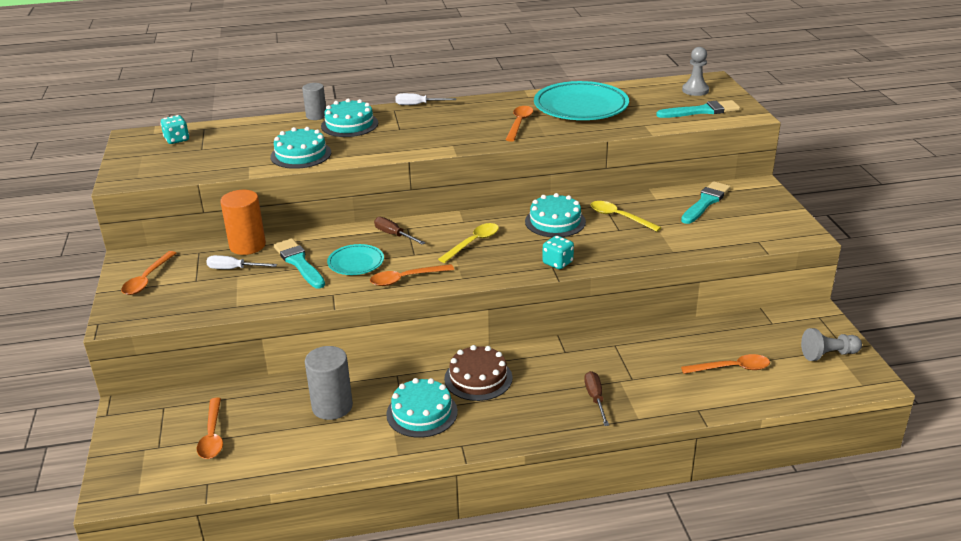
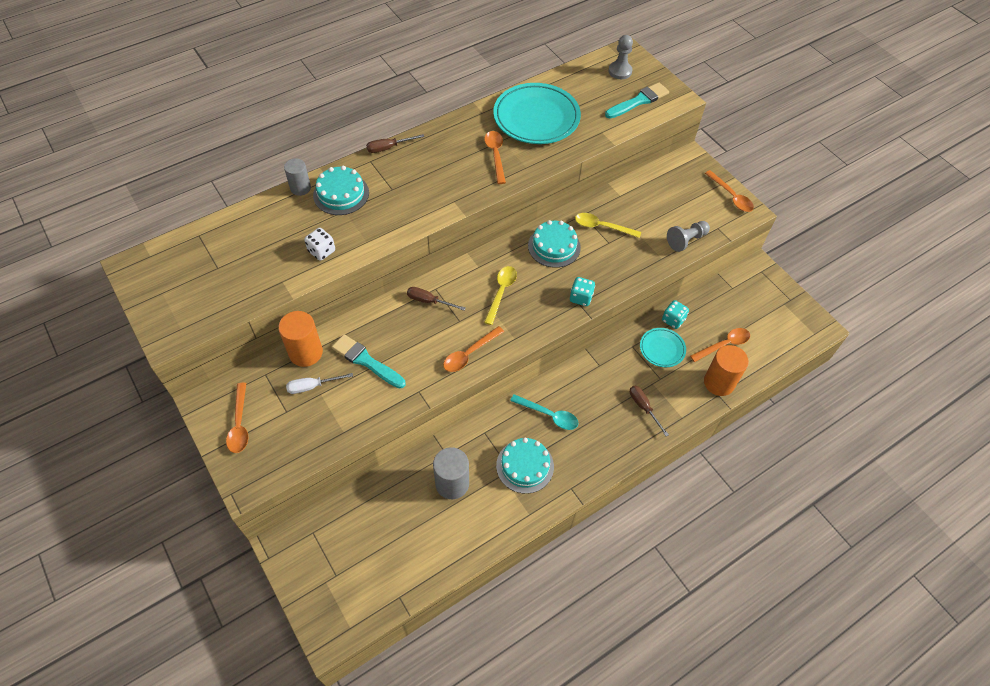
camera: 25 degrees left, 25 degrees up
turquoise dice [160,115,189,144] -> turquoise dice moved to [662,300,689,329]
orange spoon [197,398,223,459] -> orange spoon moved to [705,170,754,212]
turquoise cake [270,127,331,169] -> white dice [304,228,335,261]
turquoise plate [327,244,384,275] -> turquoise plate moved to [640,328,686,367]
white screwdriver [395,93,456,105] -> brown screwdriver [366,134,424,153]
brown cake [444,345,512,401] -> turquoise spoon [510,394,578,430]
turquoise brush [681,181,731,224] -> none
grey pawn [801,328,862,361] -> grey pawn moved to [667,221,710,252]
none -> orange cylinder [704,345,749,396]

